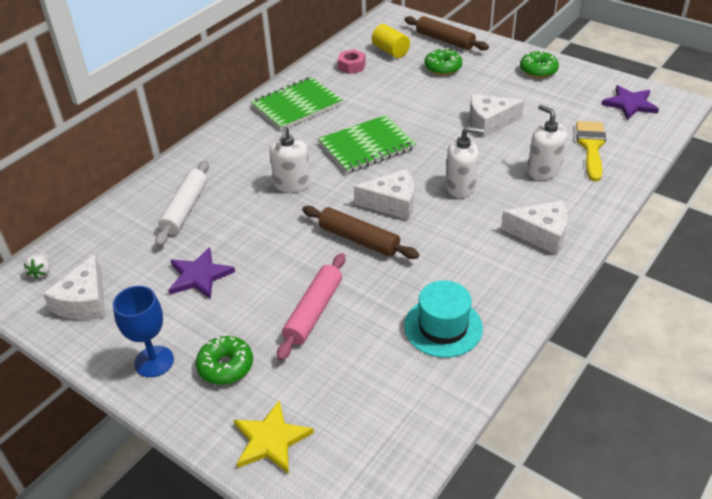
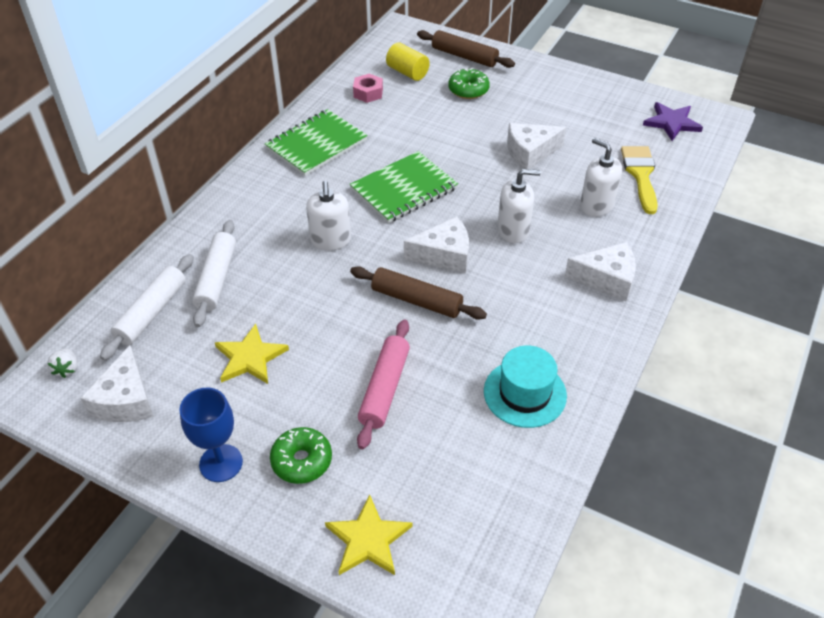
camera: 10 degrees left, 5 degrees up
purple star [169,247,235,299] -> yellow star [214,324,289,384]
green donut [520,50,559,78] -> none
none -> white rolling pin [100,254,194,360]

